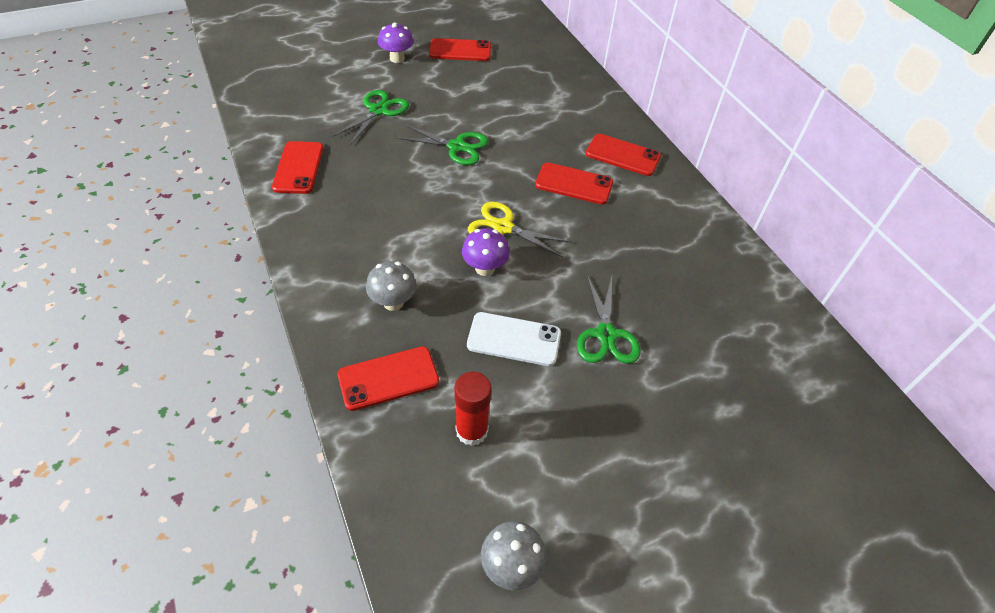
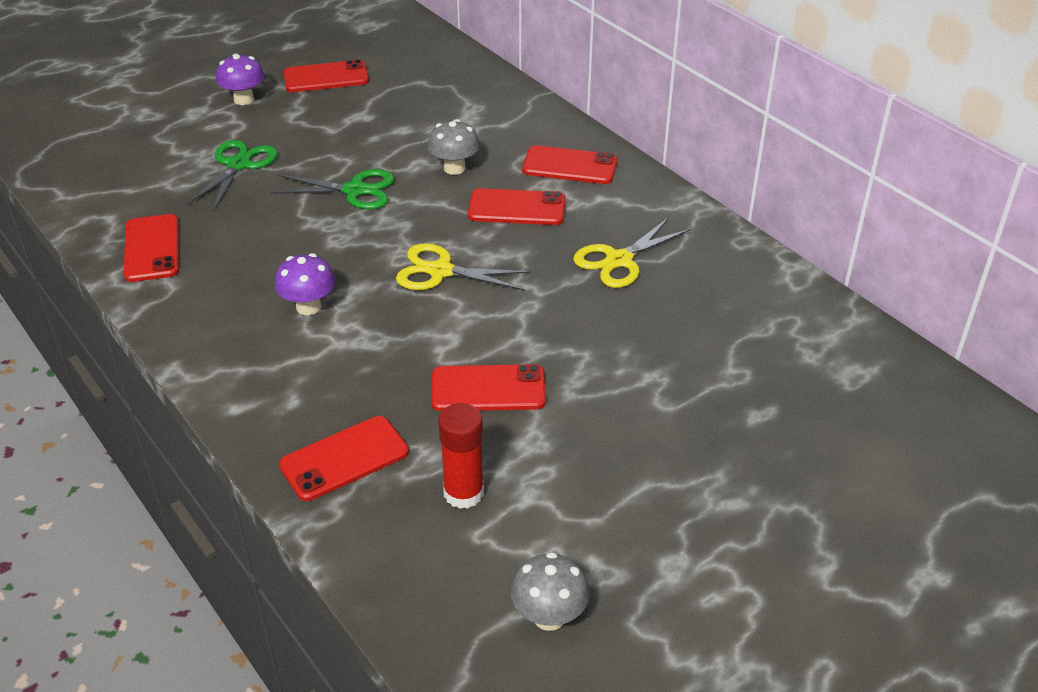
camera: 10 degrees left, 10 degrees down
grey mushroom [366,261,417,311] -> grey mushroom moved to [428,119,480,175]
purple mushroom [462,228,510,276] -> purple mushroom moved to [275,253,335,315]
white phone [467,312,561,366] -> red phone [431,364,546,411]
green scissors [577,275,641,364] -> none
none -> yellow scissors [573,217,691,288]

